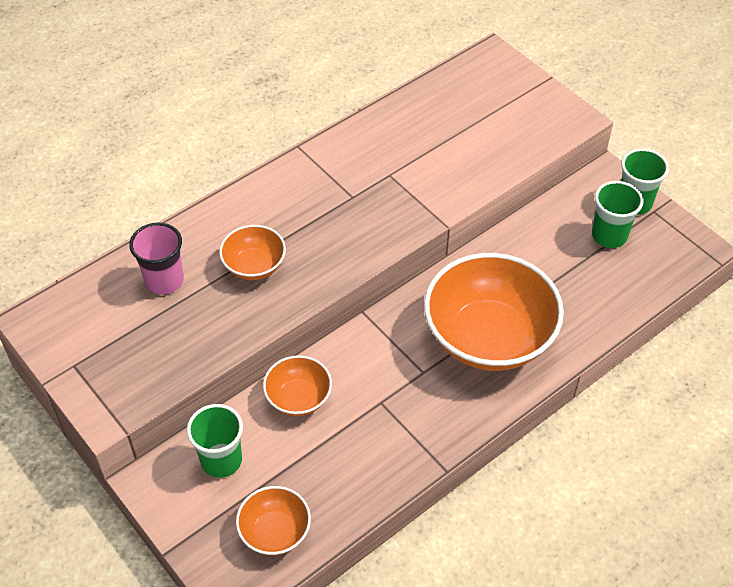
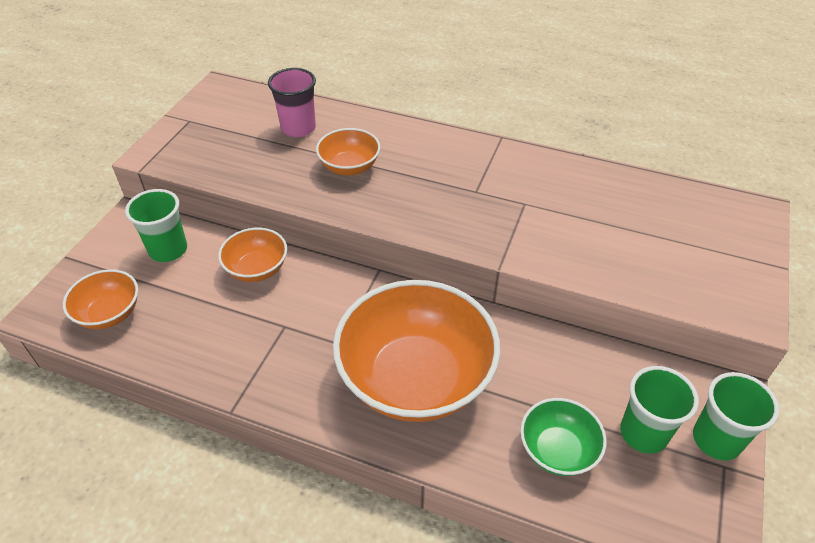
camera: 60 degrees right, 5 degrees down
none -> green bowl [520,398,607,476]

